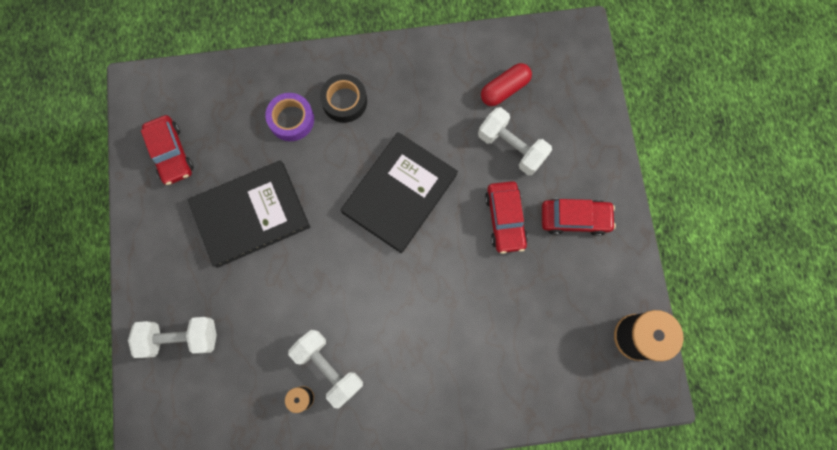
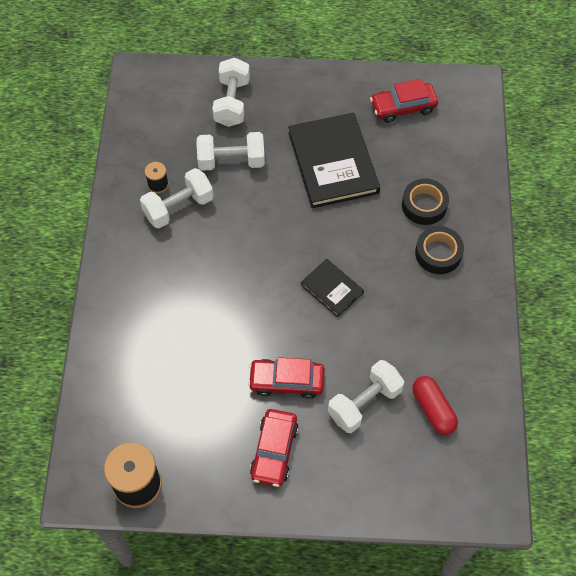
camera: 100 degrees right, 15 degrees down
purple tape [265,93,314,141] -> black tape [402,178,449,225]
black book [341,132,458,254] -> black book [301,259,364,317], size x0.51
none -> white dumbbell [197,132,265,171]

